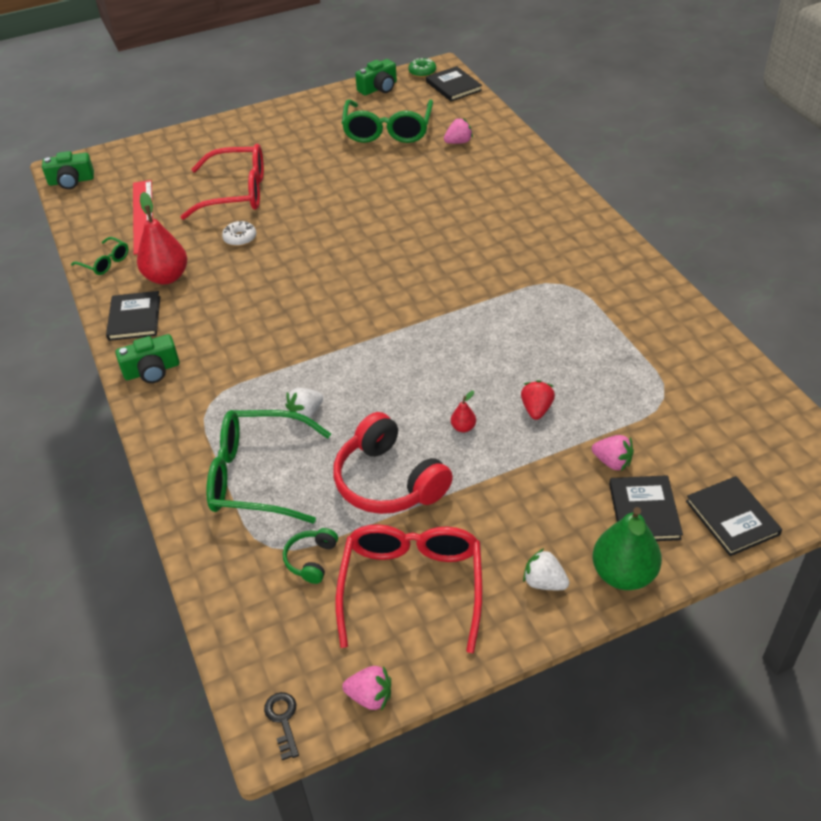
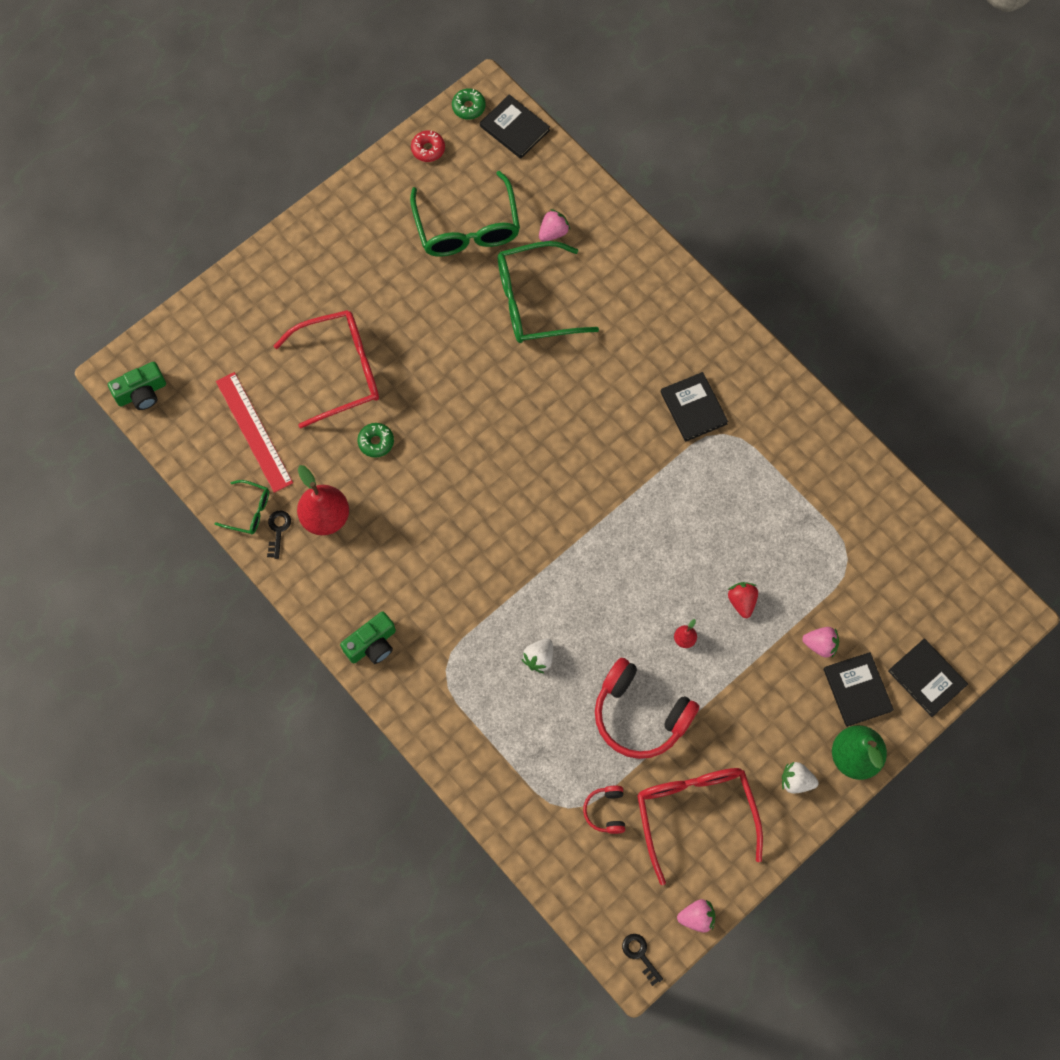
camera: 20 degrees left, 25 degrees up
black book [106,291,160,341] -> black book moved to [661,372,728,442]
green glasses [206,410,331,523] -> green glasses moved to [498,241,599,343]
white donut [222,221,256,246] -> green donut [357,423,394,458]
green headphones [283,528,338,584] -> red headphones [583,786,625,834]
green camera [355,59,397,96] -> red donut [411,130,445,162]
none -> black key [267,510,291,559]

